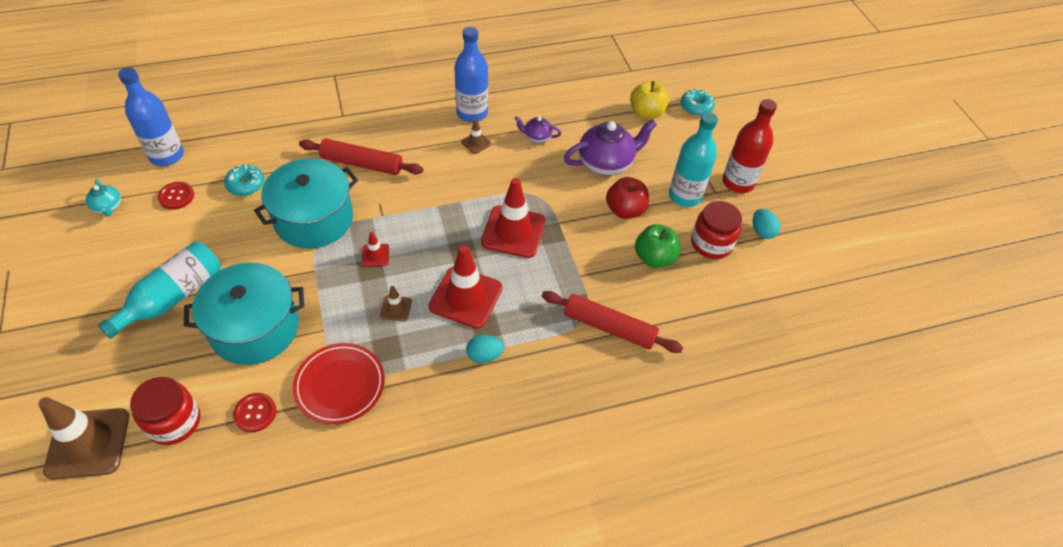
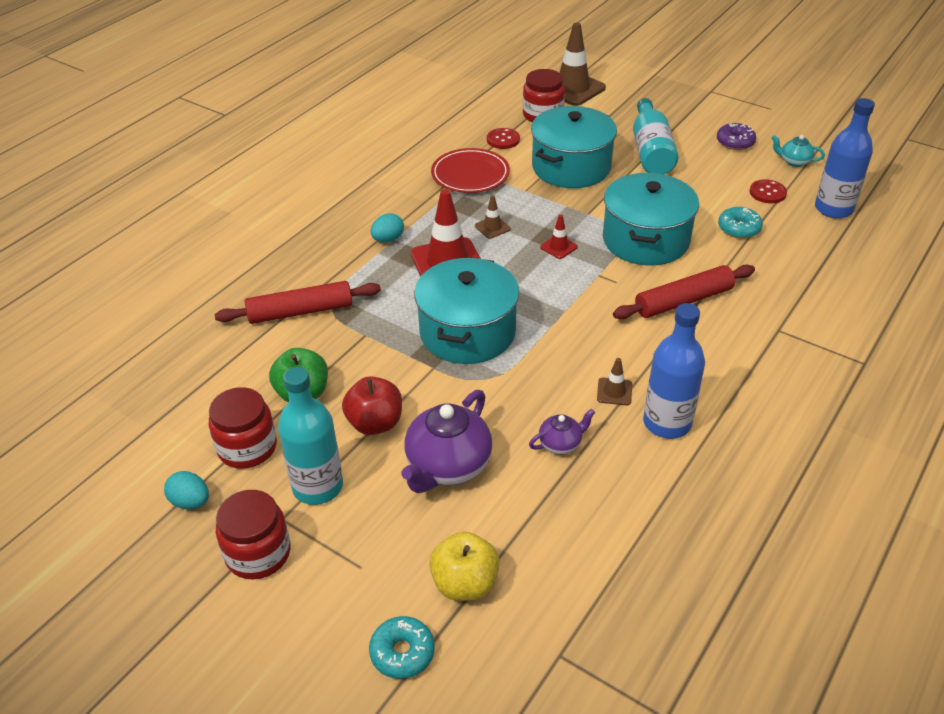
camera: 145 degrees right, 10 degrees down
red traffic cone [481,178,545,258] -> turquoise pot [414,257,519,364]
red bottle [722,99,777,193] -> red jar [216,490,291,580]
none -> purple donut [717,123,756,150]

